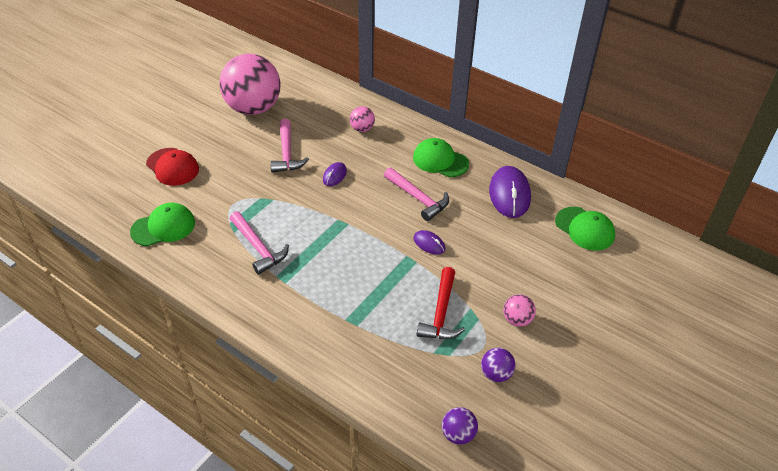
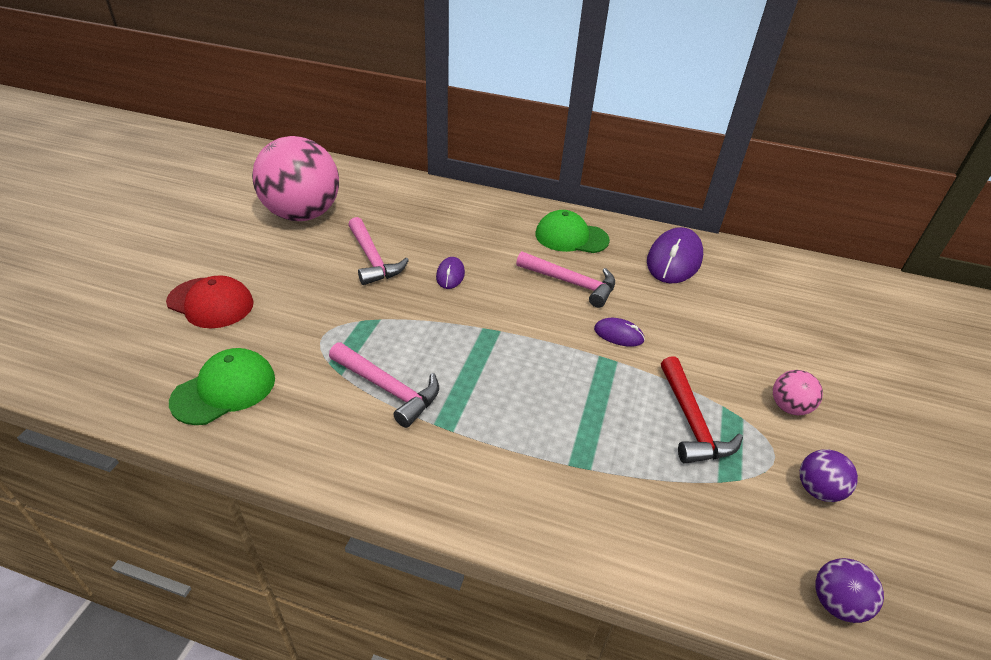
camera: 20 degrees left, 5 degrees down
pink ball [350,106,375,132] -> none
purple mouse [489,166,531,218] -> purple mouse turned 45 degrees clockwise [647,227,703,283]
green cap [555,207,615,251] -> none

